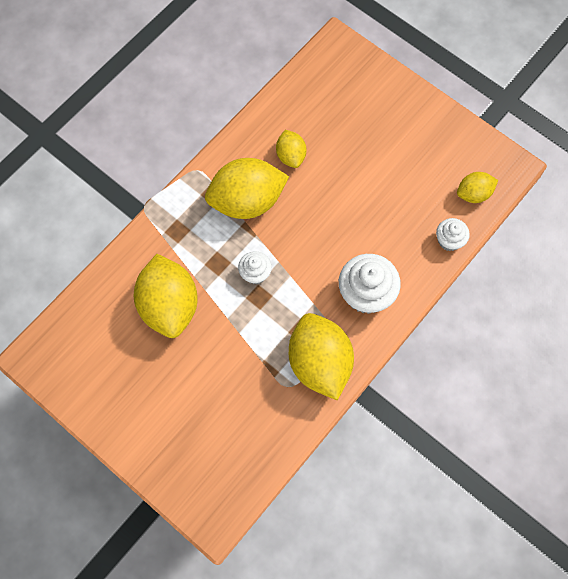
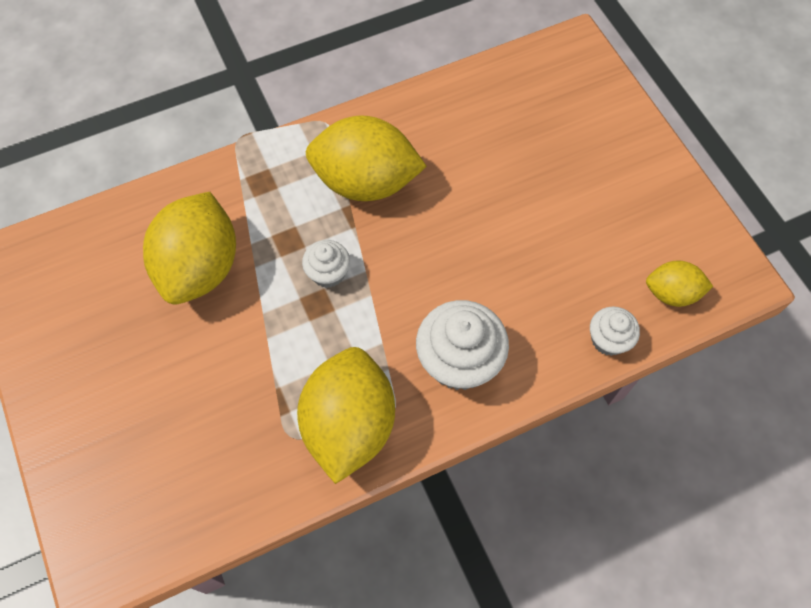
camera: 25 degrees right, 5 degrees down
yellow lemon [276,130,307,168] -> none

